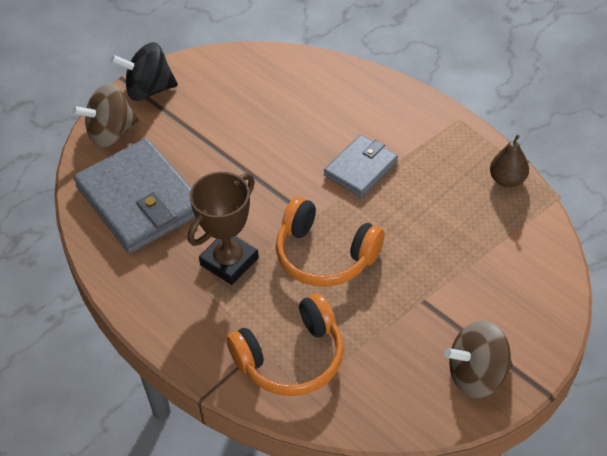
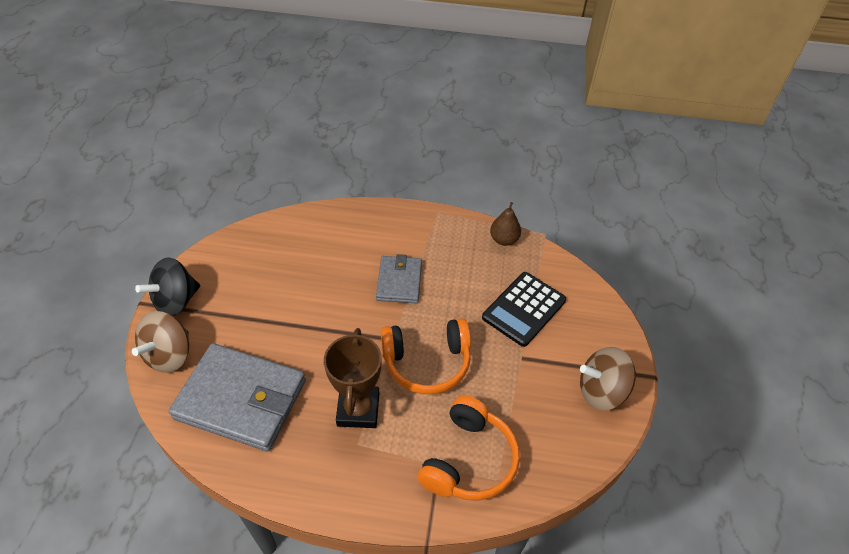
camera: 40 degrees left, 0 degrees up
brown spinning top [444,320,513,398] -> brown spinning top turned 45 degrees clockwise [580,347,636,410]
none -> black calculator [482,272,566,347]

